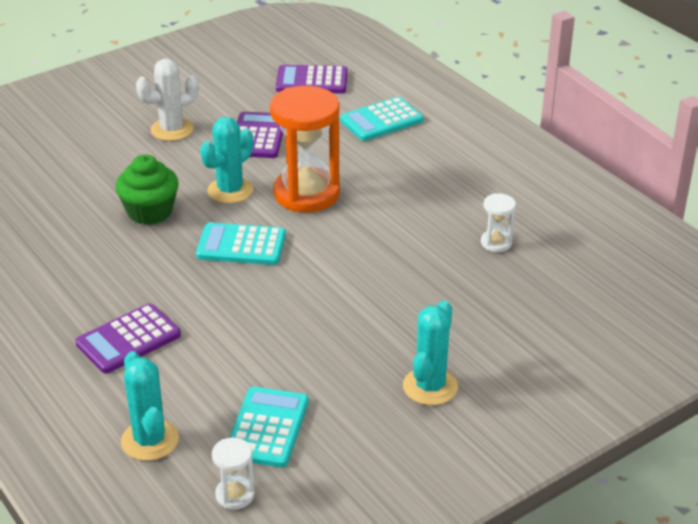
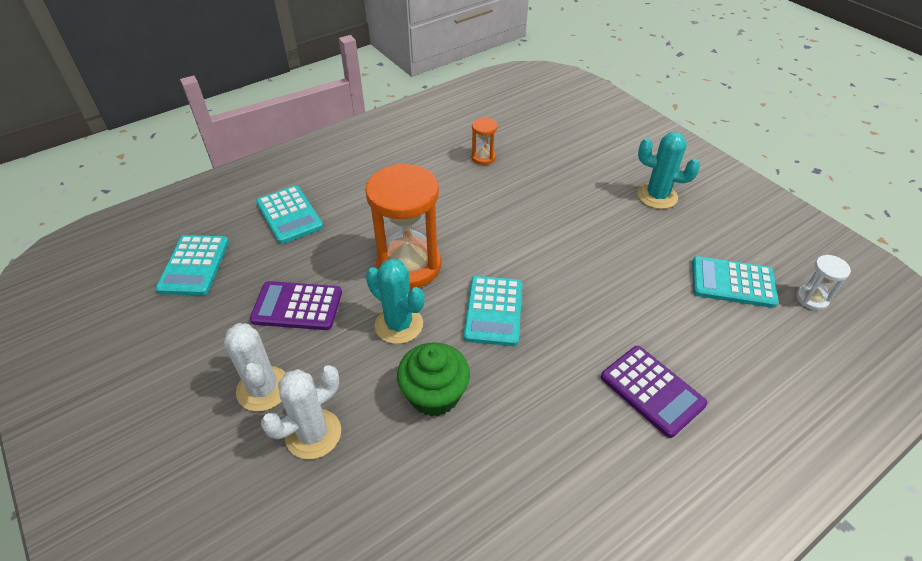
camera: 90 degrees left, 10 degrees up
turquoise cactus [121,351,179,461] -> none
purple calculator [276,65,347,94] -> turquoise calculator [156,235,229,295]
white hourglass [481,193,516,252] -> orange hourglass [471,118,497,165]
none -> white cactus [261,365,341,459]

